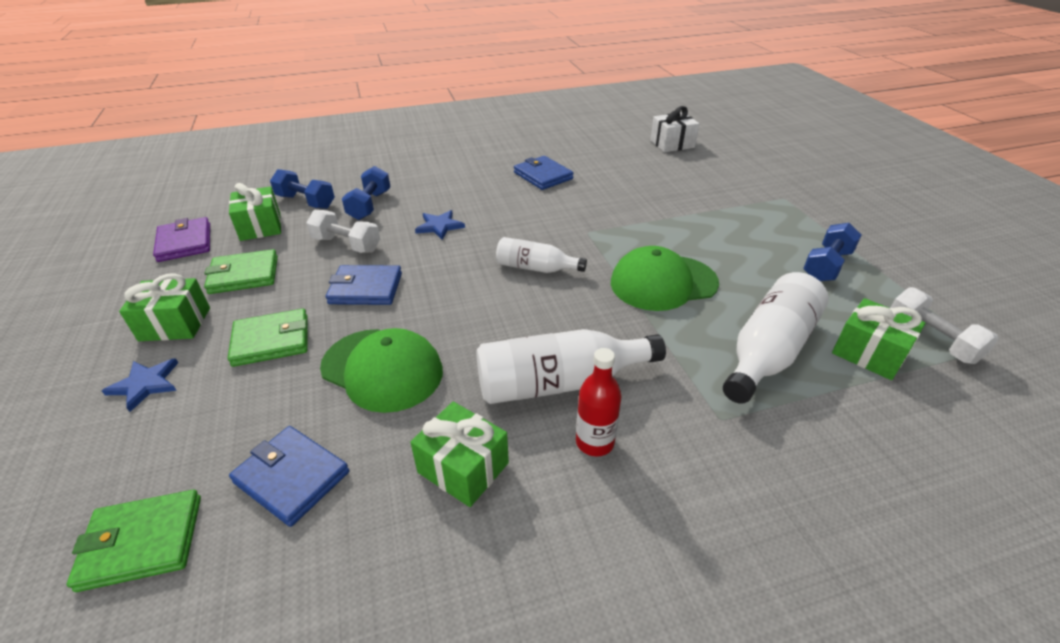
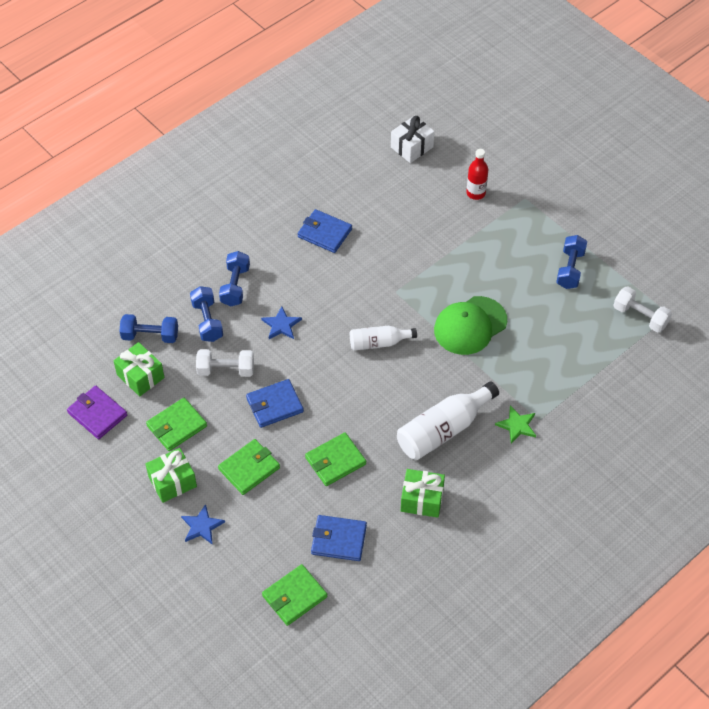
camera: 25 degrees left, 15 degrees up
green cap [320,328,443,413] -> green wallet [305,432,366,486]
red bottle [576,348,621,457] -> red bottle moved to [466,149,488,200]
white bottle [723,272,829,404] -> none
green gift [832,298,925,380] -> none
none -> blue dumbbell [219,251,250,306]
none -> green star [495,406,536,443]

